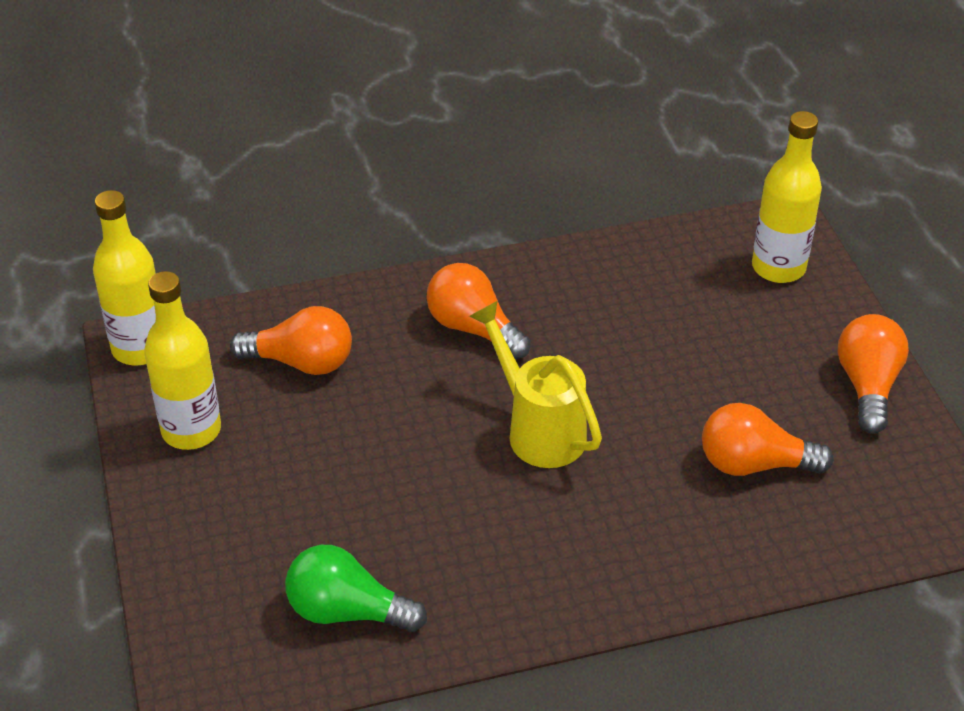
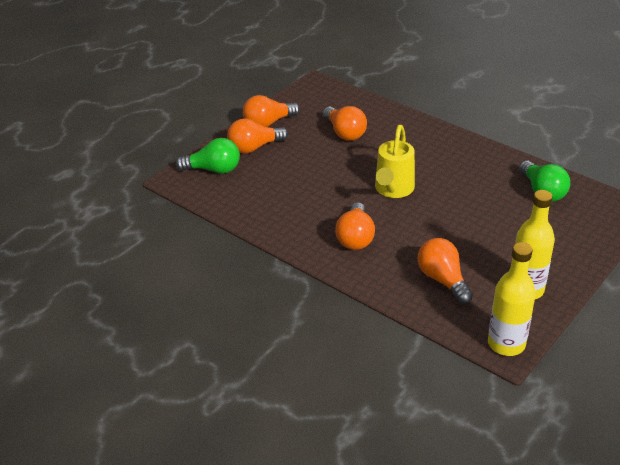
camera: 125 degrees left, 5 degrees down
yellow bottle [752,111,822,283] -> green light bulb [176,138,240,174]
none -> orange light bulb [227,119,288,153]

